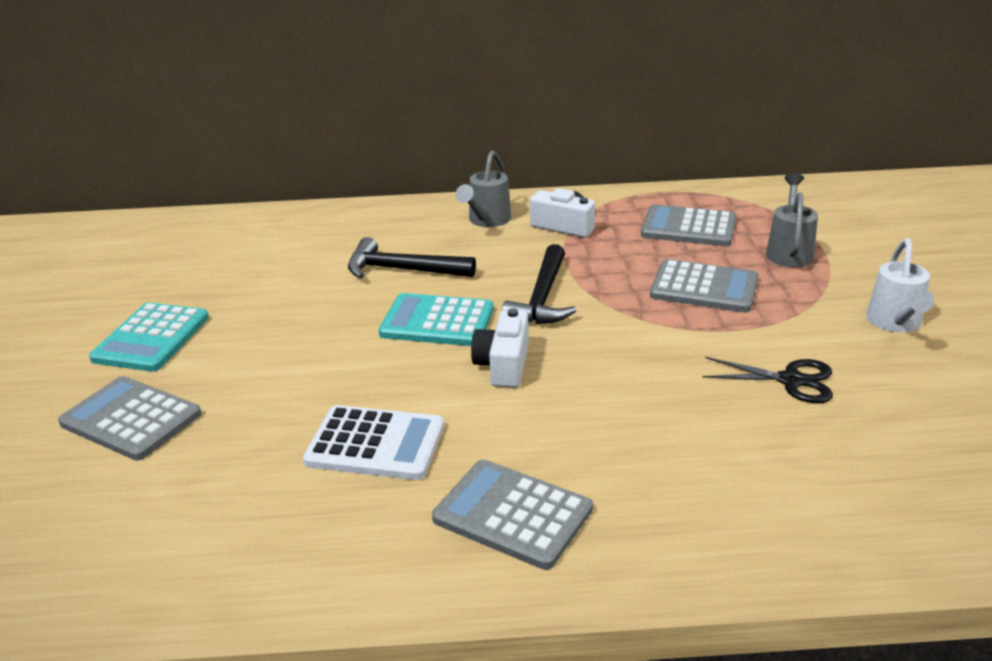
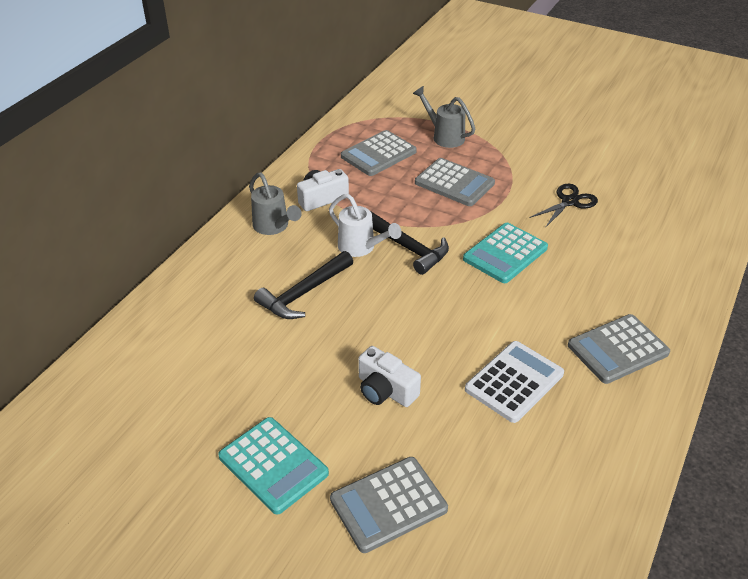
camera: 60 degrees left, 10 degrees up
turquoise calculator [379,293,494,346] -> turquoise calculator moved to [463,223,548,283]
white camera [471,308,529,388] -> white camera moved to [358,346,421,407]
grey calculator [650,259,759,312] -> grey calculator turned 75 degrees clockwise [415,158,495,206]
white watering can [866,238,934,332] -> white watering can moved to [329,194,402,257]

